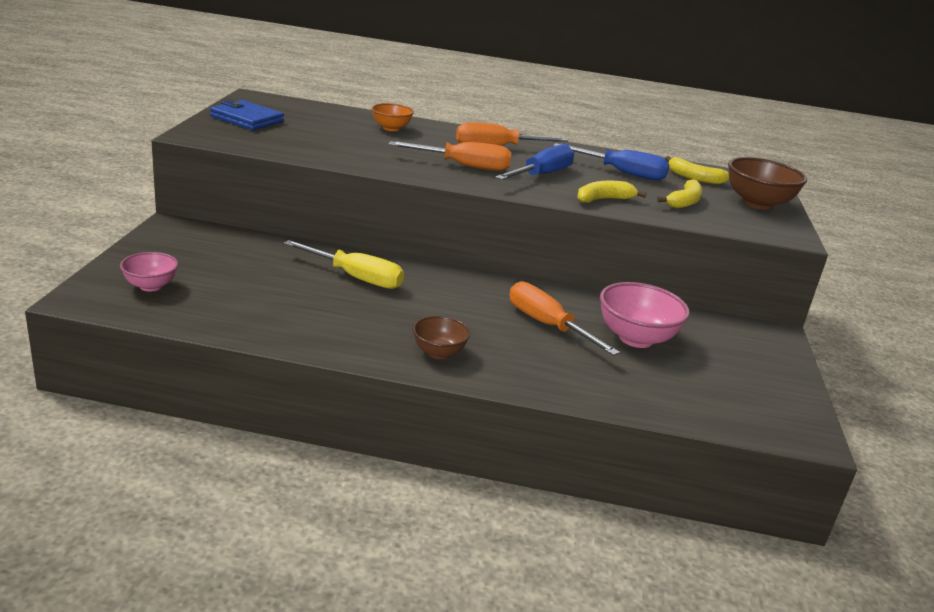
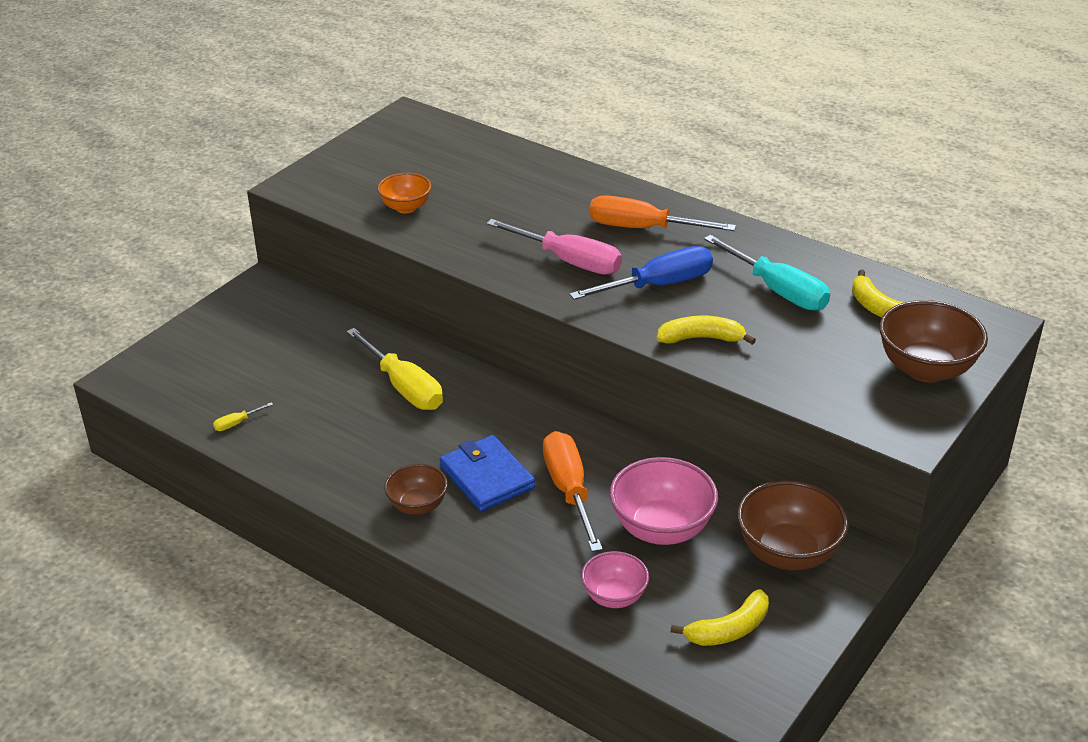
camera: 30 degrees right, 10 degrees up
pink bowl [120,252,178,292] -> pink bowl moved to [581,551,649,608]
blue wallet [210,100,284,130] -> blue wallet moved to [440,435,535,512]
orange bowl [371,103,414,131] -> orange bowl moved to [377,173,432,214]
orange screwdriver [389,141,511,171] -> pink screwdriver [486,219,622,275]
blue screwdriver [553,143,669,180] -> turquoise screwdriver [704,235,830,311]
yellow banana [657,179,703,209] -> yellow banana moved to [670,589,769,646]
none -> yellow screwdriver [213,402,273,431]
none -> brown bowl [737,480,849,570]

